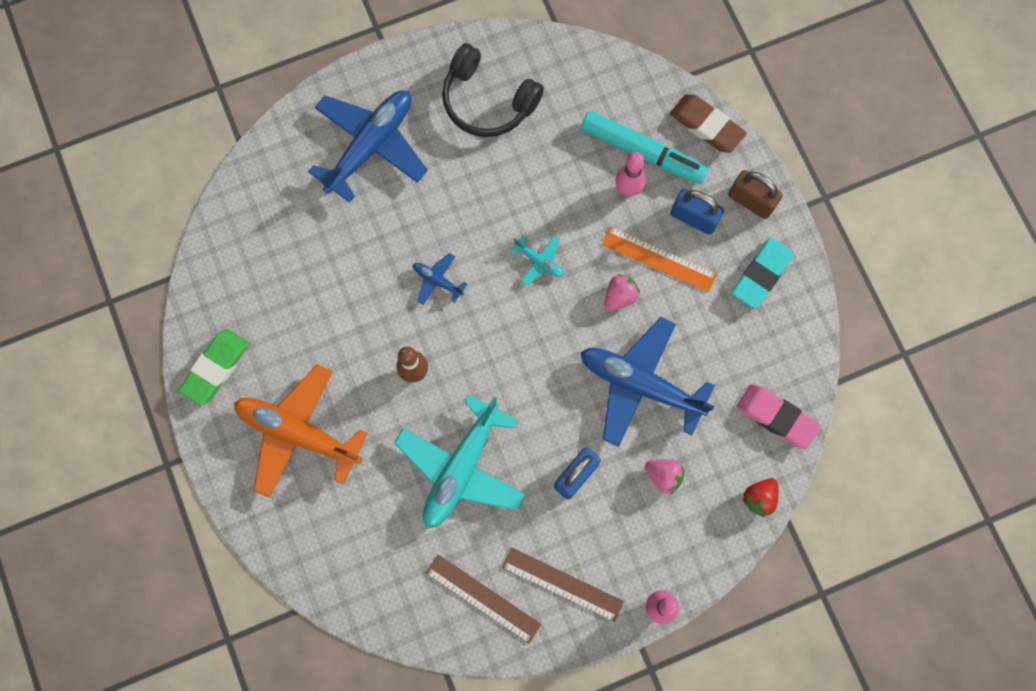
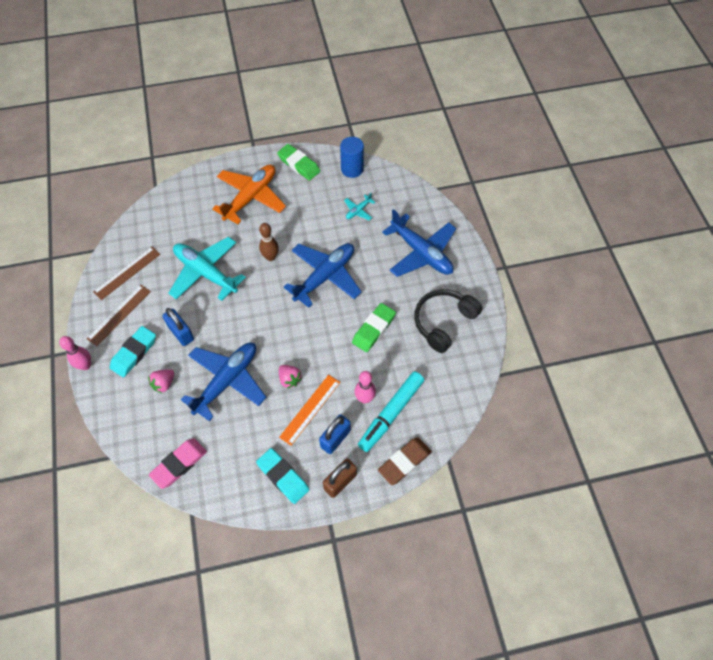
camera: 100 degrees right, 15 degrees down
blue plane [413,253,467,305] -> blue plane [284,243,362,308], size x2.28
turquoise plane [510,235,564,286] -> turquoise plane moved to [344,193,375,220]
red strawberry [742,478,779,517] -> none
none -> turquoise eraser [110,326,156,377]
none -> blue cylinder [340,137,364,178]
none -> green eraser [352,303,396,352]

